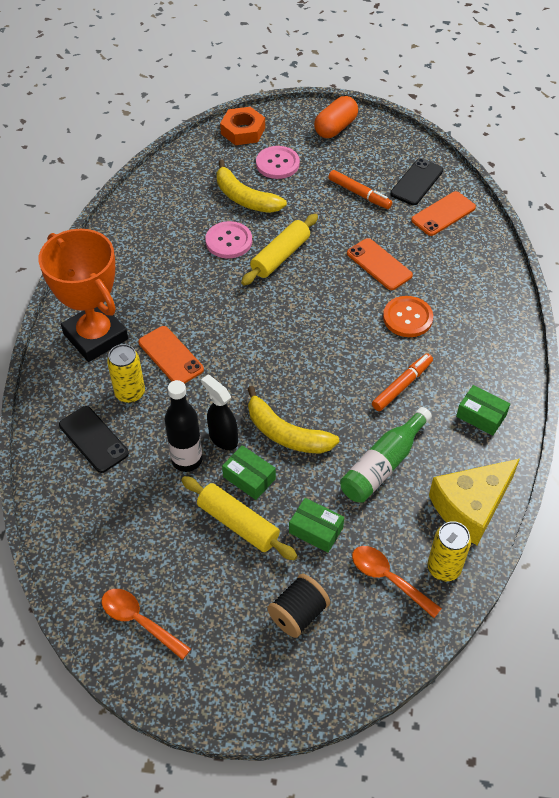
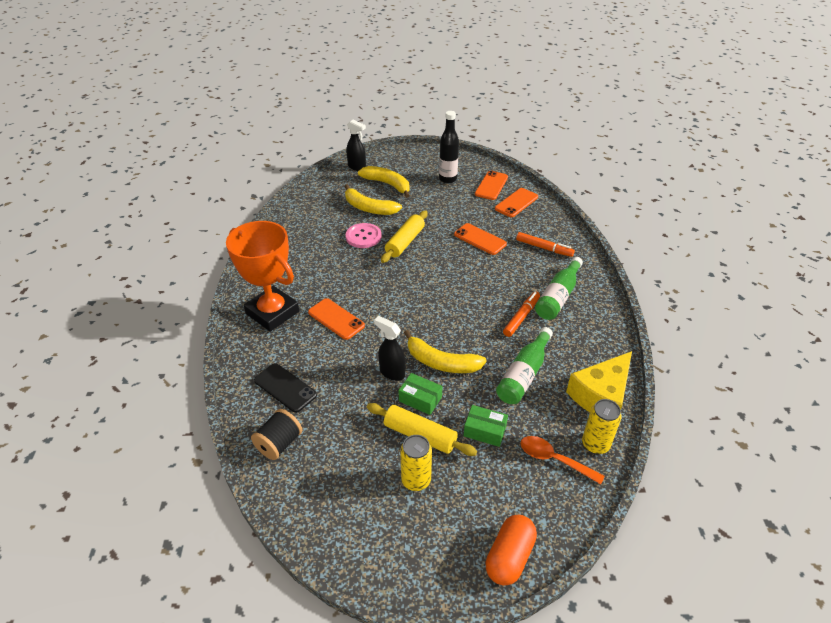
camera: 10 degrees left, 10 degrees down
orange spoon [102,589,191,660] -> none
yellow can [107,344,145,403] -> yellow can moved to [400,435,432,491]
black bottle [164,380,203,472] -> black bottle moved to [439,111,459,183]
orange nut [220,107,265,145] -> black spray bottle [346,120,366,171]
pink button [256,146,300,179] -> yellow banana [358,166,410,198]
black spool [267,574,330,638] -> black spool moved to [251,409,302,460]
orange capsule [314,96,358,138] -> orange capsule moved to [485,515,537,586]
orange marker [328,170,392,209] -> orange marker moved to [516,232,575,257]
orange button [383,296,433,337] -> none
black phone [390,158,443,205] -> orange phone [475,171,508,200]
green box [456,385,510,436] -> none
none -> green bottle [535,257,583,320]

